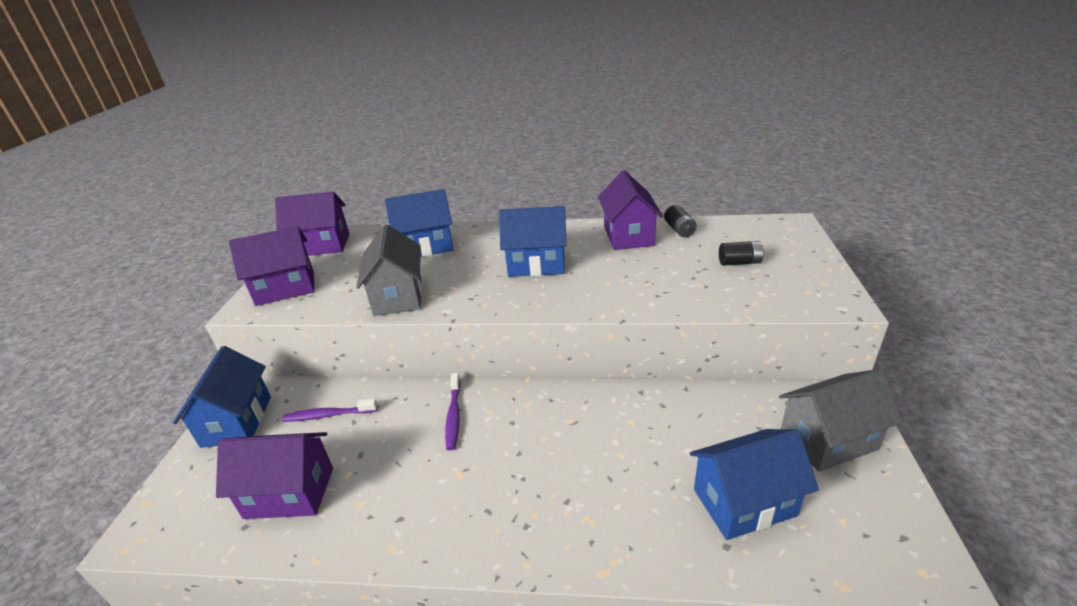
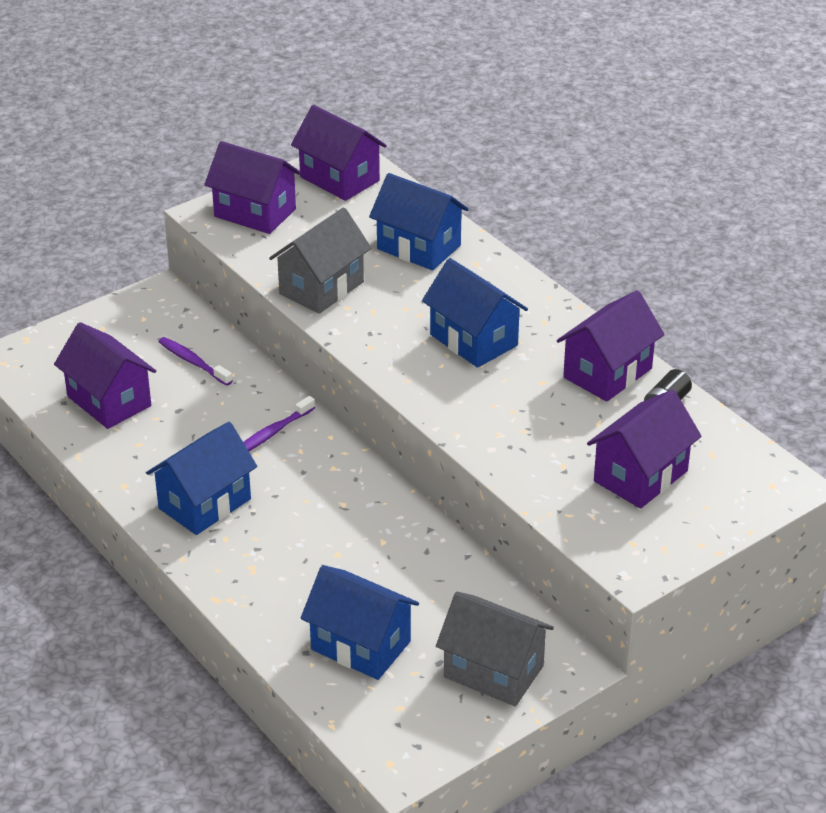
camera: 45 degrees right, 5 degrees up
blue house [173,346,271,448] -> blue house moved to [146,422,257,535]
black battery [719,241,764,266] -> purple house [587,390,702,509]

